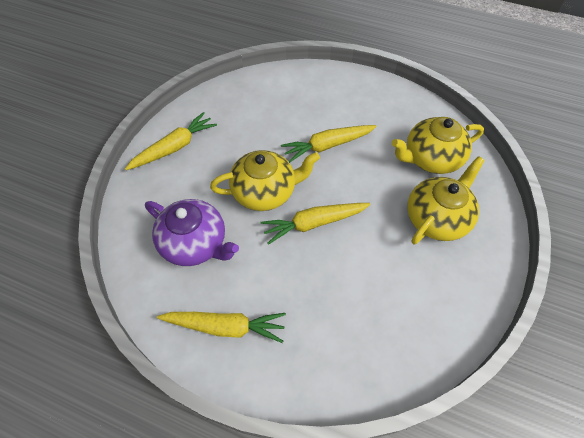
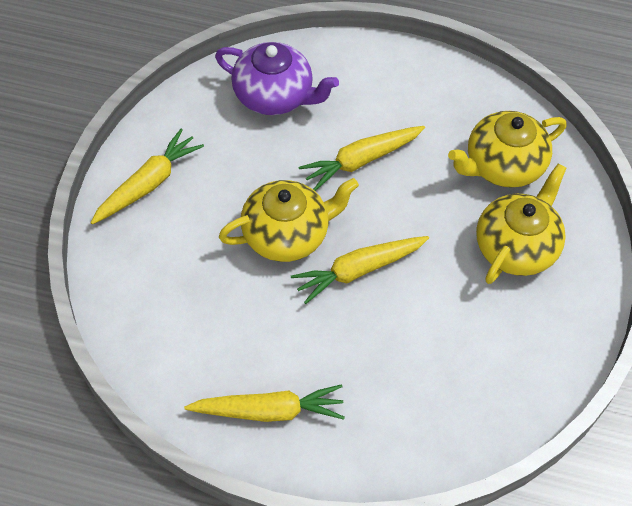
camera: 10 degrees left, 0 degrees up
purple teapot [145,199,239,266] -> purple teapot moved to [215,42,339,115]

